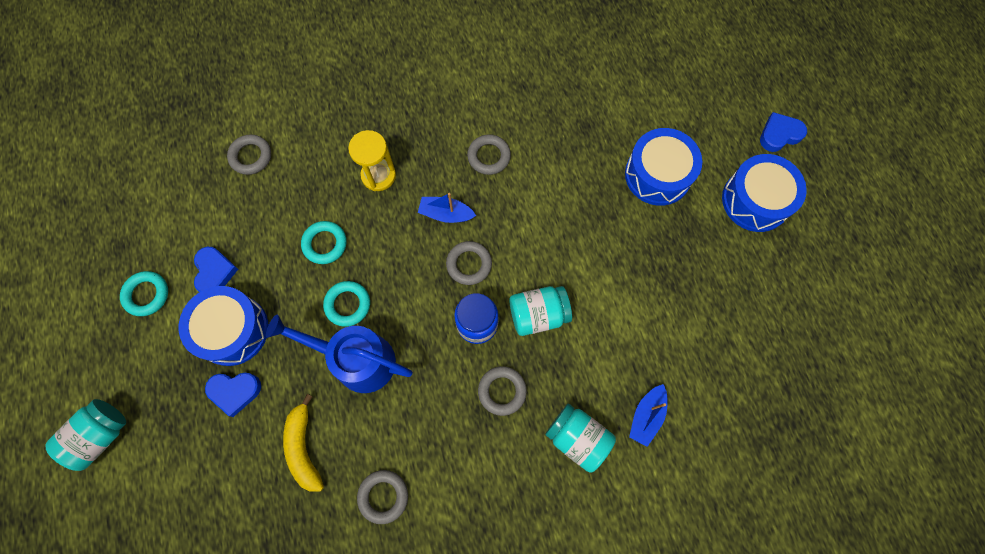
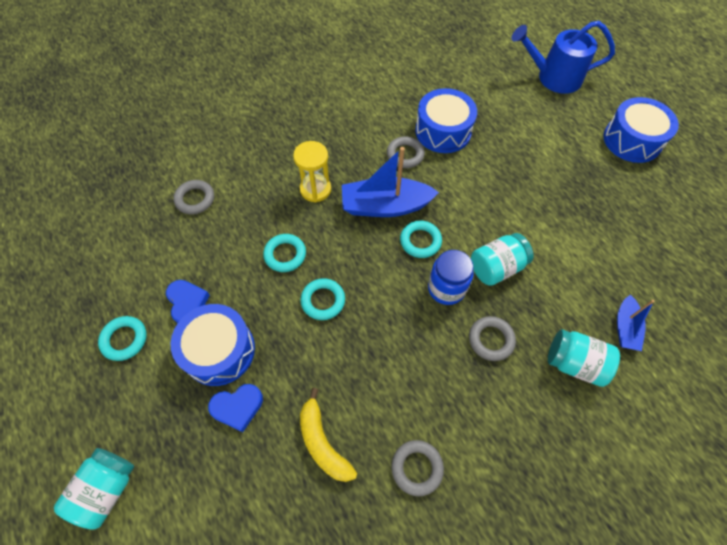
camera: 15 degrees left, 10 degrees down
blue watering can [266,314,413,393] -> blue watering can moved to [512,21,615,94]
blue boat [418,193,476,223] -> blue boat [342,147,439,217], size x1.82
grey ring [446,241,492,285] -> turquoise ring [400,221,442,258]
blue drum [625,128,702,206] -> blue drum moved to [415,88,477,153]
blue heart [760,112,807,152] -> none

